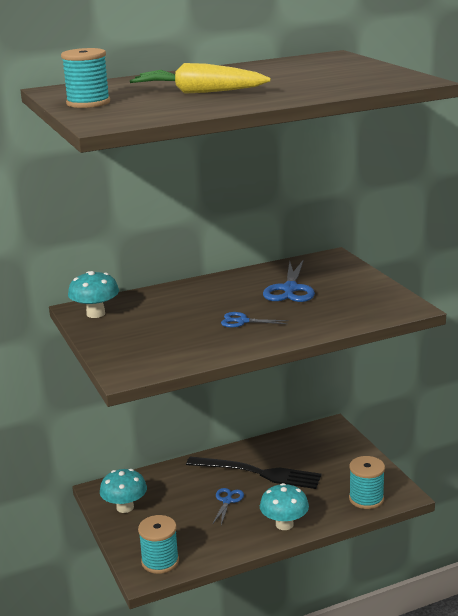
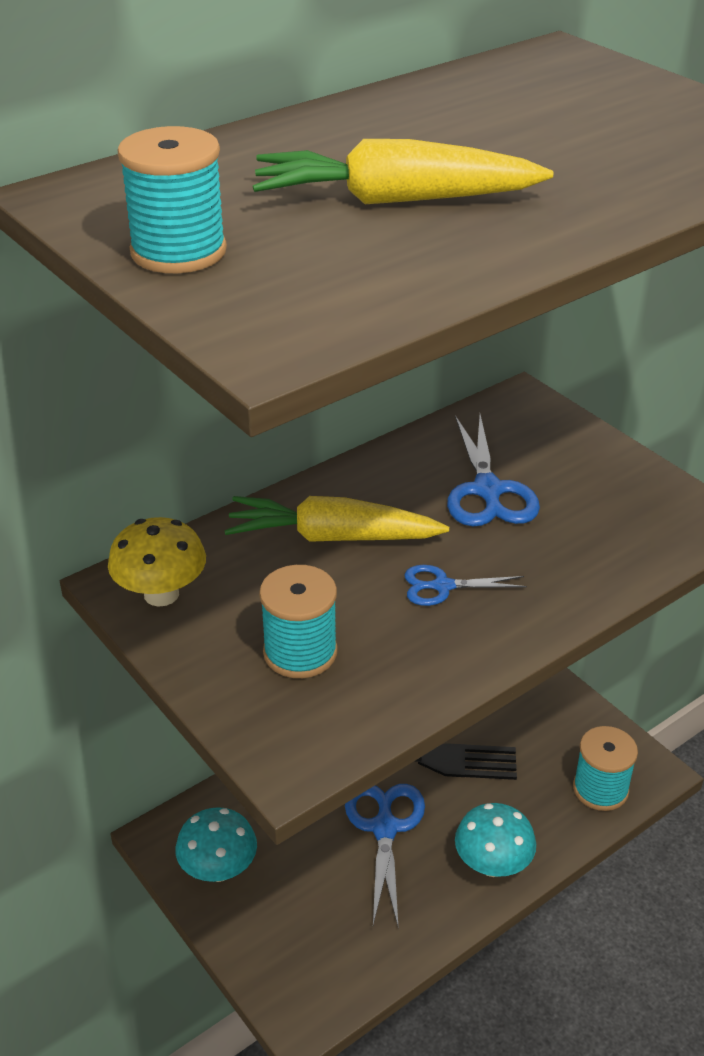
camera: 15 degrees left, 15 degrees up
turquoise mushroom [68,271,119,318] -> yellow mushroom [108,517,206,607]
turquoise spool [138,515,179,574] -> turquoise spool moved to [259,565,337,678]
blue scissors [212,488,244,525] -> blue scissors [345,784,425,926], size x1.70
none -> yellow carrot [224,496,449,542]

